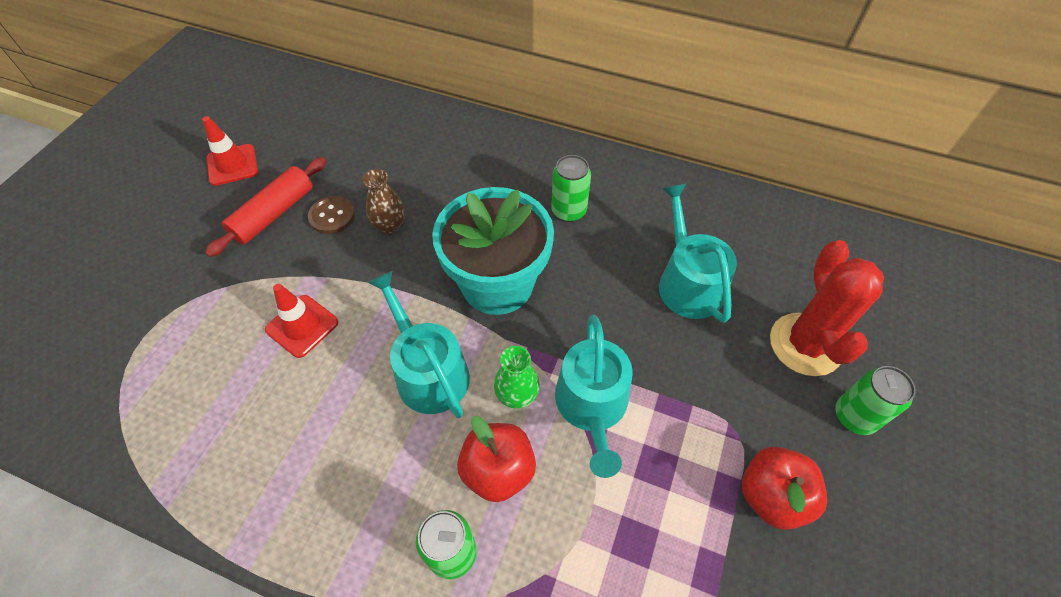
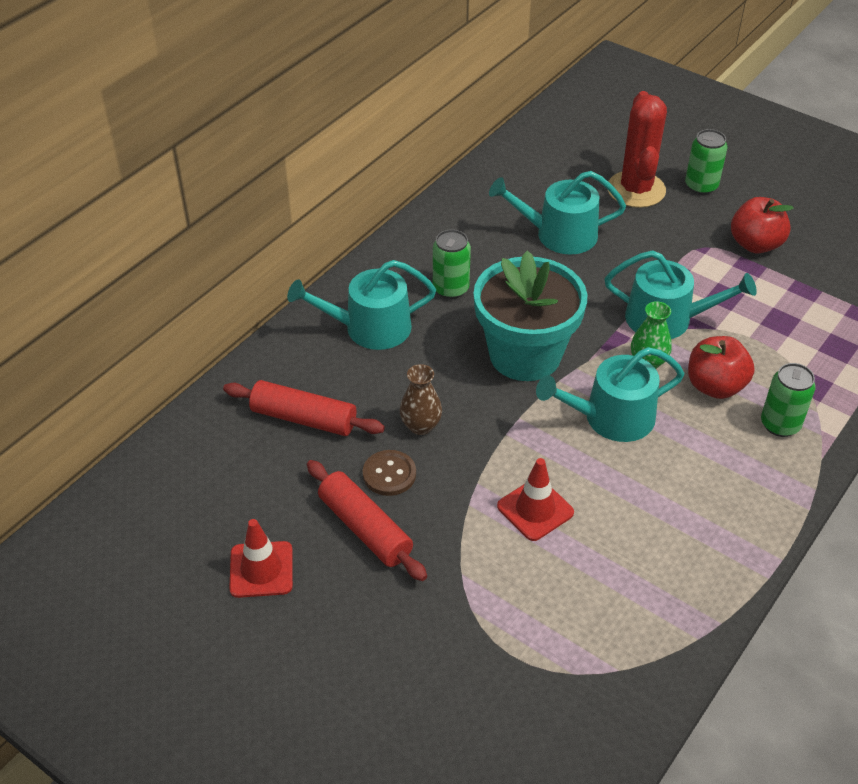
camera: 75 degrees left, 10 degrees down
red cactus [770,240,884,376] -> red cactus turned 75 degrees clockwise [608,91,667,208]
none -> red rolling pin [223,380,385,436]
none -> turquoise watering can [287,260,436,350]

